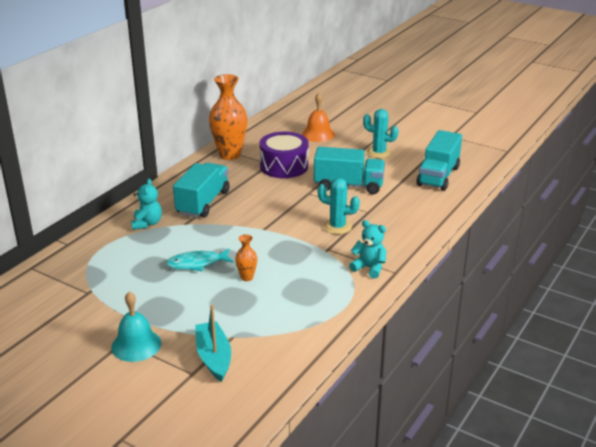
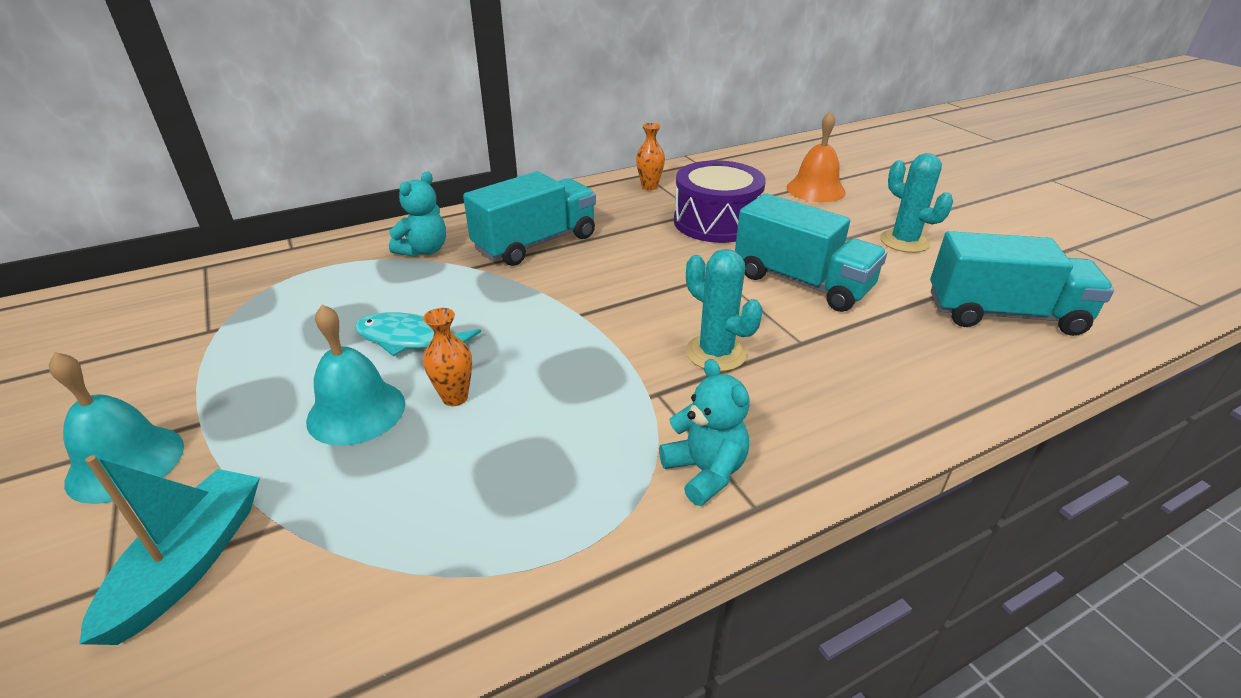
camera: 30 degrees right, 5 degrees up
orange vase [209,74,247,160] -> orange vase [636,123,665,190], size x0.46
turquoise truck [417,130,462,191] -> turquoise truck turned 135 degrees counterclockwise [930,231,1114,336]
none -> turquoise bell [306,304,405,446]

